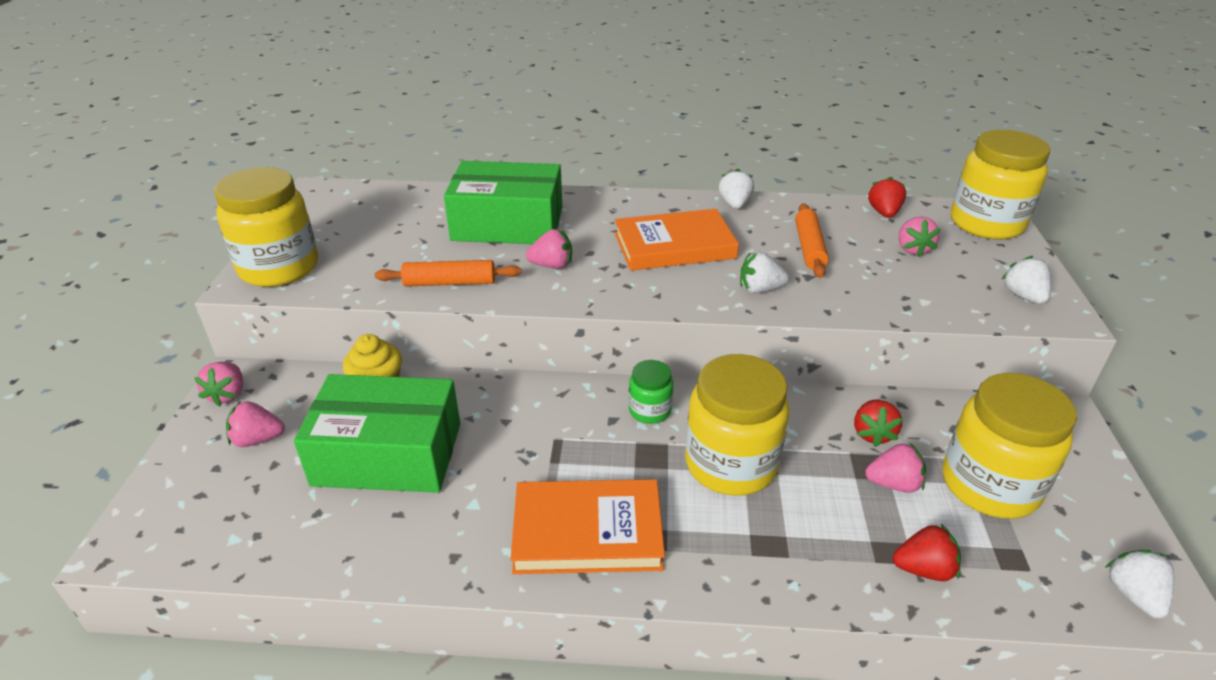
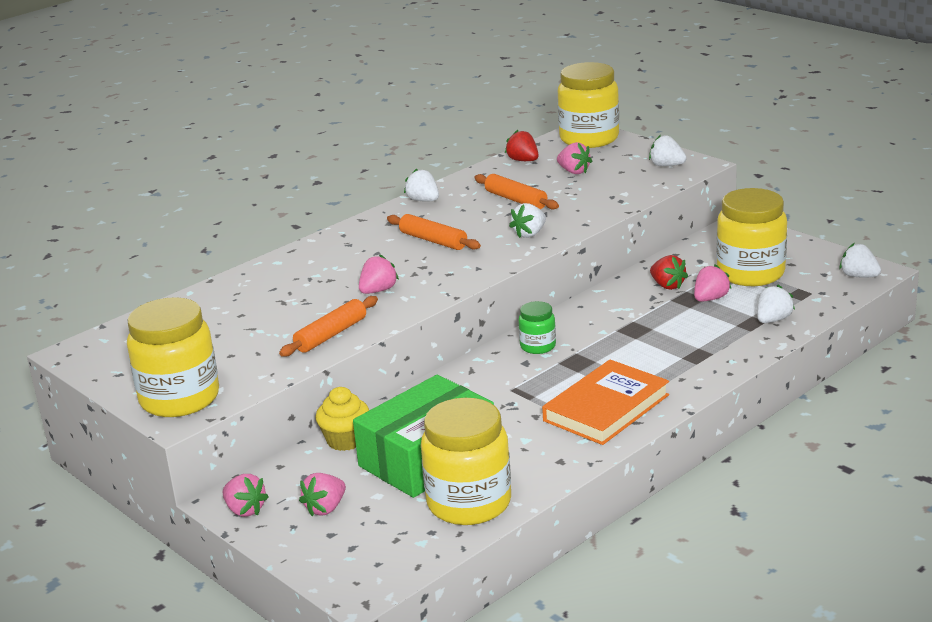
camera: 45 degrees left, 10 degrees down
green box [444,161,562,244] -> none
orange book [615,209,739,271] -> orange rolling pin [387,214,481,250]
yellow jar [685,354,789,496] -> yellow jar moved to [421,398,511,525]
red strawberry [893,524,961,581] -> white strawberry [757,285,795,323]

